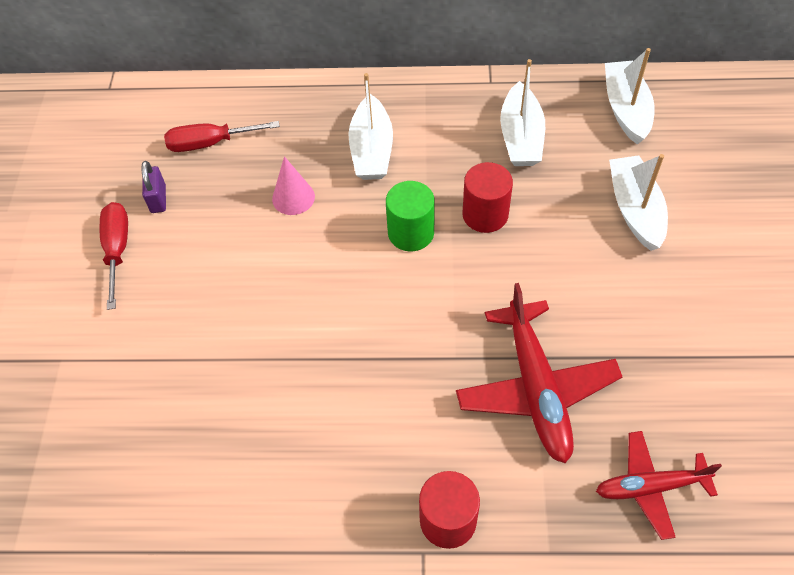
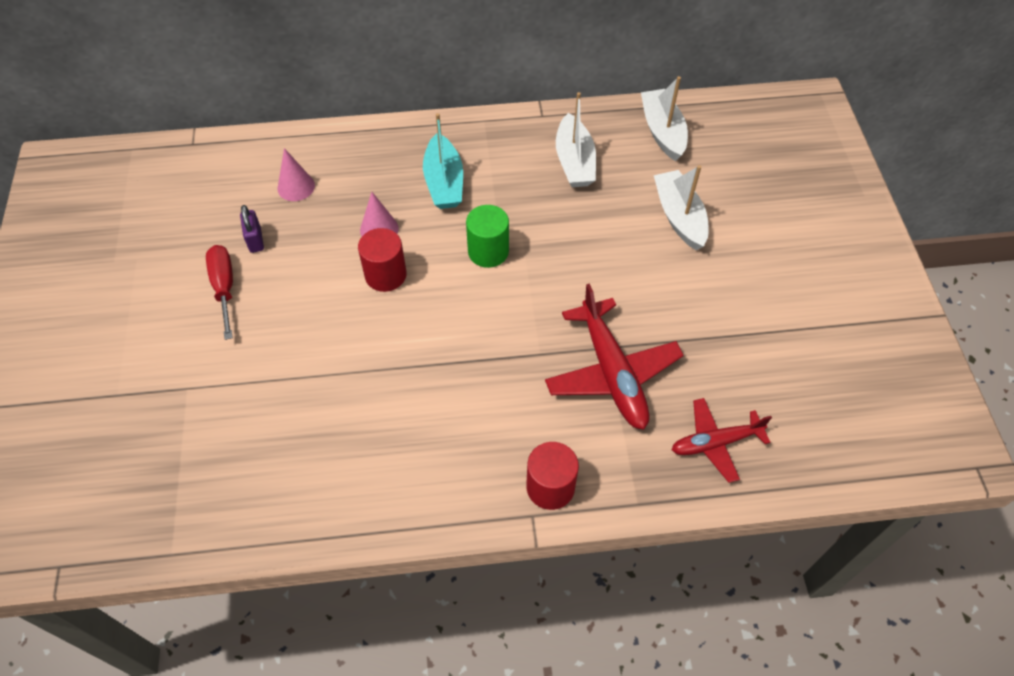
camera: 10 degrees left, 0 degrees up
red screwdriver [164,121,280,152] -> pink cone [277,148,315,201]
white boat [349,73,393,180] -> turquoise boat [423,113,463,209]
red cylinder [462,162,513,233] -> red cylinder moved to [358,228,407,292]

